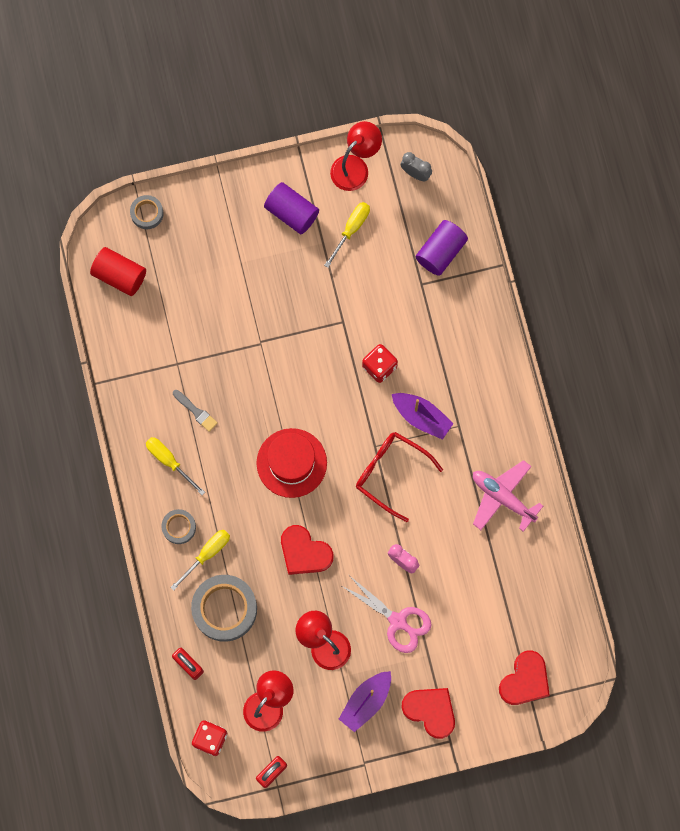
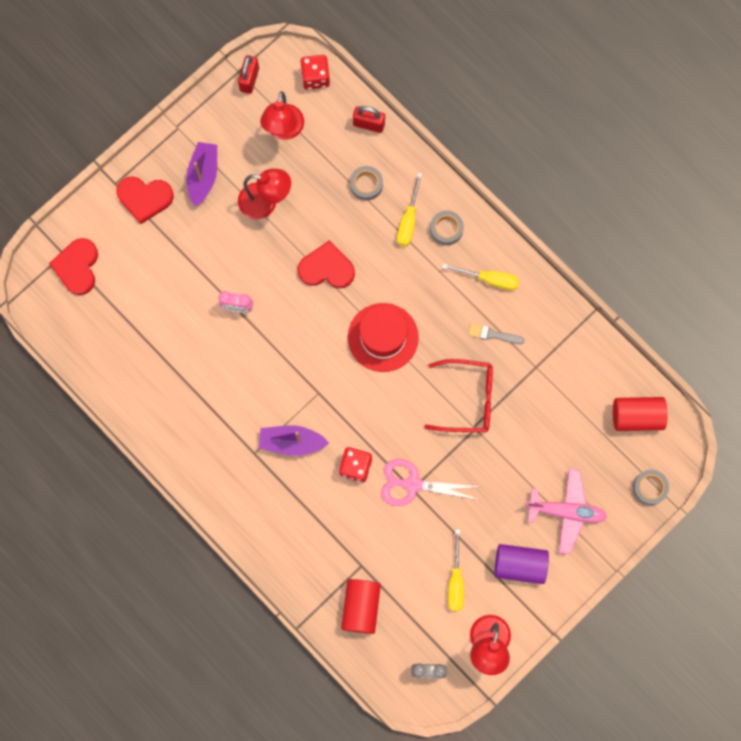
camera: 150 degrees right, 0 degrees up
grey tape [191,575,257,642] -> grey tape [350,166,383,201], size x0.53
pink scissors [342,576,431,653] -> pink scissors moved to [381,459,480,506]
red glasses [356,432,443,522] -> red glasses moved to [424,359,493,432]
purple cylinder [416,220,468,276] -> red cylinder [341,579,381,634]
pink plane [473,460,543,532] -> pink plane moved to [526,469,607,554]

